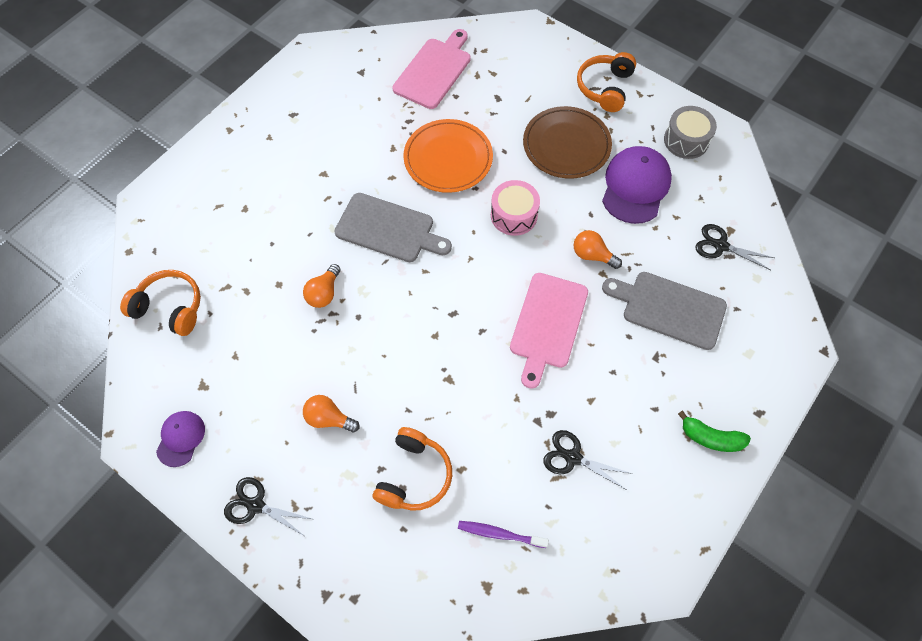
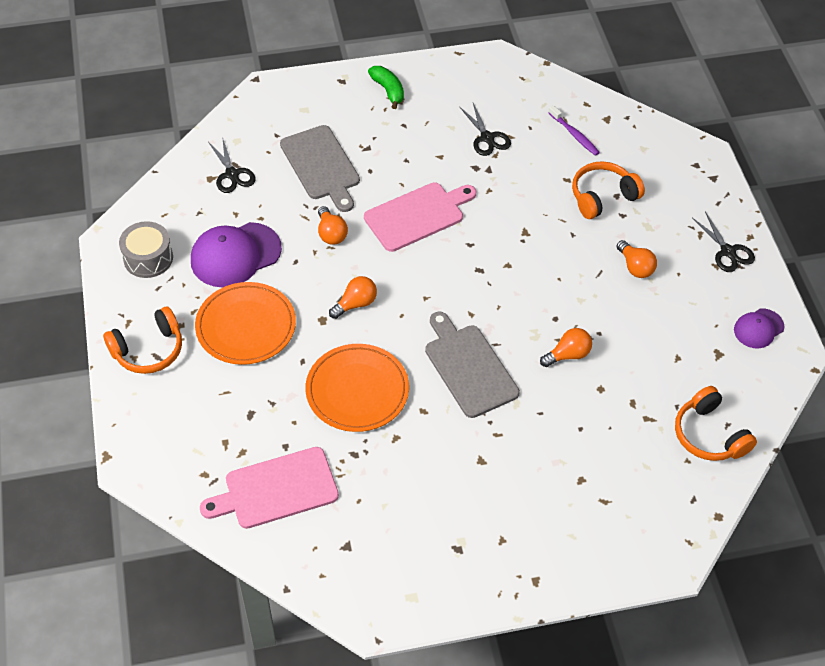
camera: 140 degrees left, 10 degrees down
pink drum [491,180,540,236] -> orange light bulb [329,276,377,319]
brown plate [523,106,612,179] -> orange plate [195,282,296,365]

